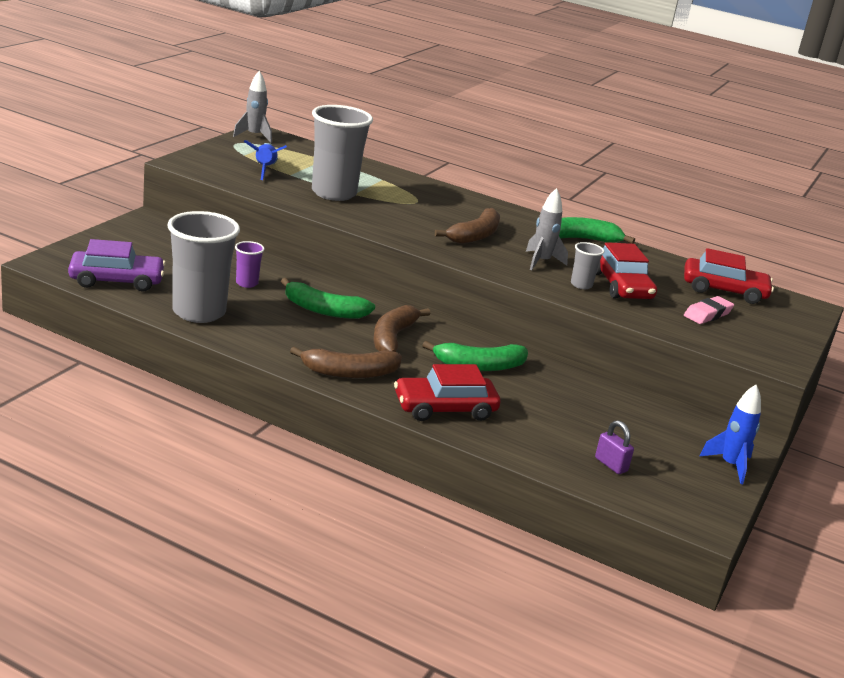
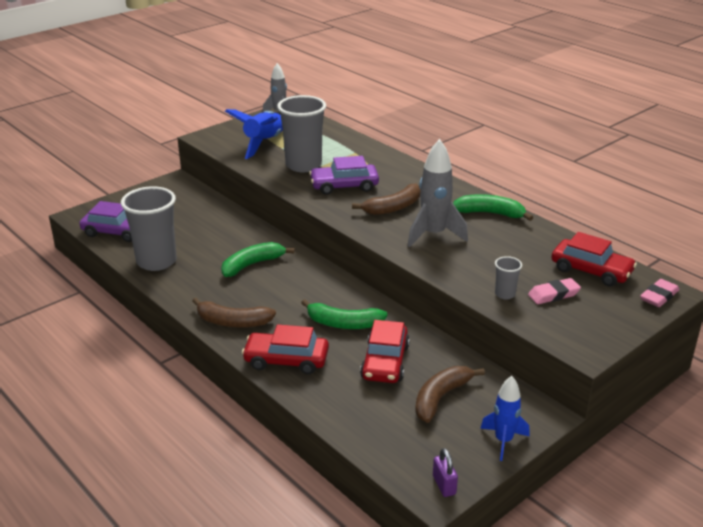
camera: 25 degrees right, 5 degrees up
purple cup [235,241,265,288] -> none
blue rocket [244,140,287,180] -> blue rocket [225,109,283,159], size x1.56
green banana [281,278,375,319] -> green banana turned 105 degrees clockwise [221,242,295,277]
brown banana [373,305,431,352] -> brown banana moved to [415,366,485,423]
grey rocket [526,188,568,270] -> grey rocket [408,139,468,247], size x1.56
grey cup [571,242,604,289] -> grey cup moved to [495,256,522,299]
purple padlock [595,420,634,474] -> purple padlock moved to [433,448,458,497]
red car [596,242,657,300] -> red car moved to [360,320,410,383]
none -> purple car [309,156,379,195]
none -> pink eraser [640,279,679,307]

